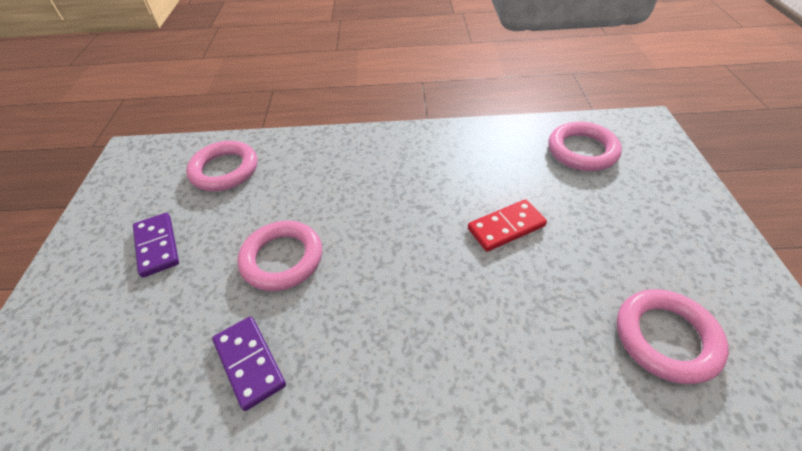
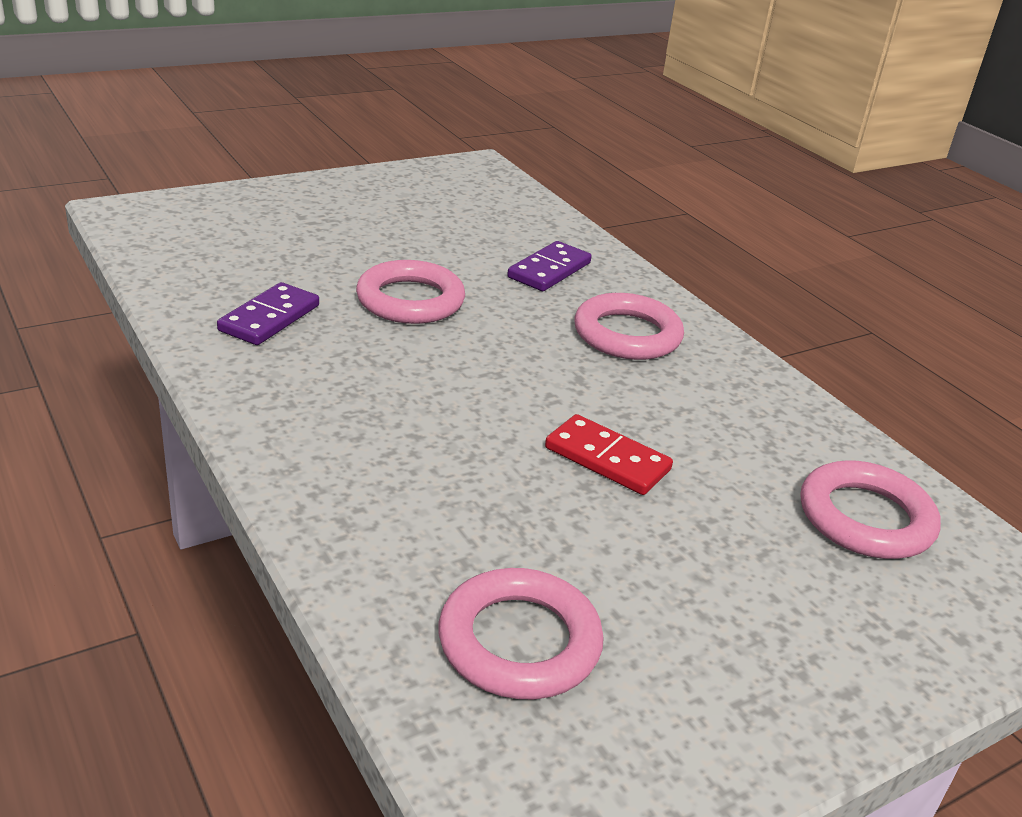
camera: 55 degrees right, 15 degrees down
purple domino [133,213,179,277] -> purple domino moved to [507,241,592,291]
pink ring [186,141,257,191] -> pink ring moved to [574,293,684,360]

